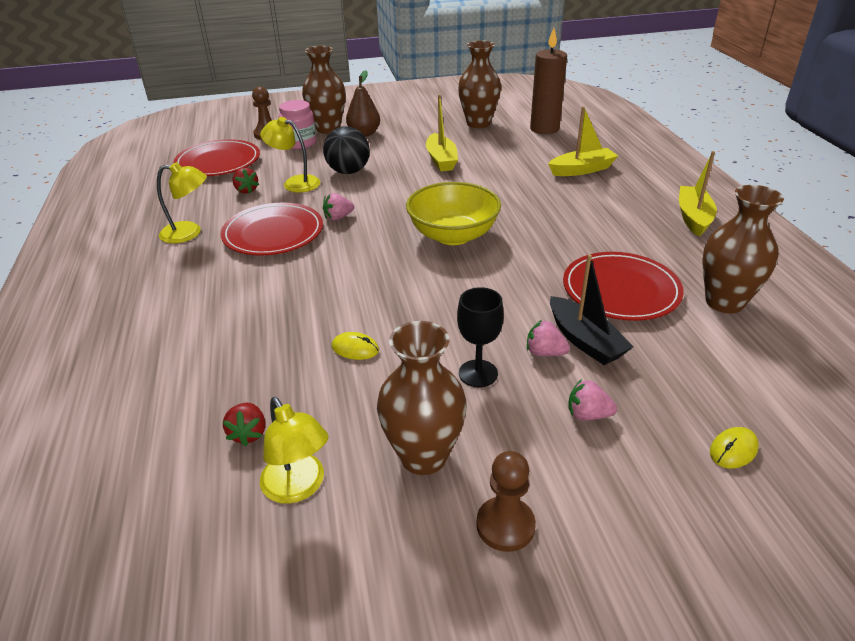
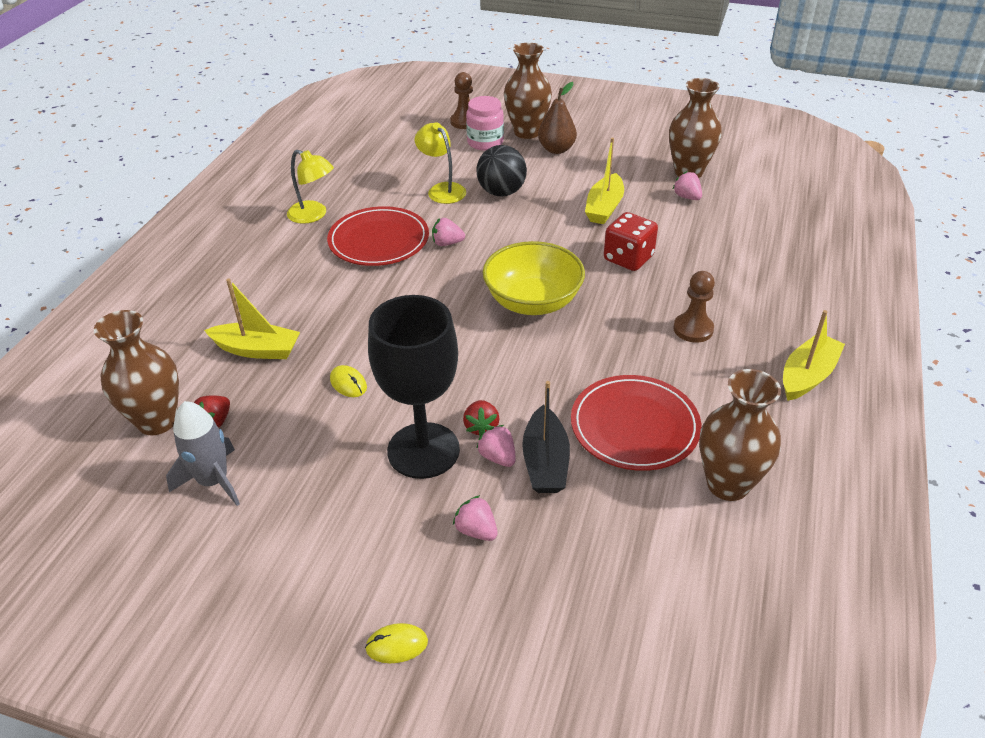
camera: 30 degrees right, 5 degrees up
red plate [174,139,260,176] -> none
red strawberry [232,168,259,194] -> red strawberry moved to [463,400,499,436]
yellow lamp [260,397,329,504] -> grey rocket [166,401,240,506]
brown vase [377,321,467,475] -> brown vase moved to [94,310,179,435]
black goblet [457,287,504,387] -> black goblet [368,295,460,479], size x1.88
brown pawn [476,451,536,552] -> brown pawn moved to [673,271,715,343]
brown candle [530,28,567,134] -> none
yellow boat [548,106,618,176] -> yellow boat moved to [204,278,300,359]
yellow mouse [710,427,759,468] -> yellow mouse moved to [365,623,428,663]
none -> red dice [604,212,658,271]
none -> pink strawberry [673,171,702,200]

